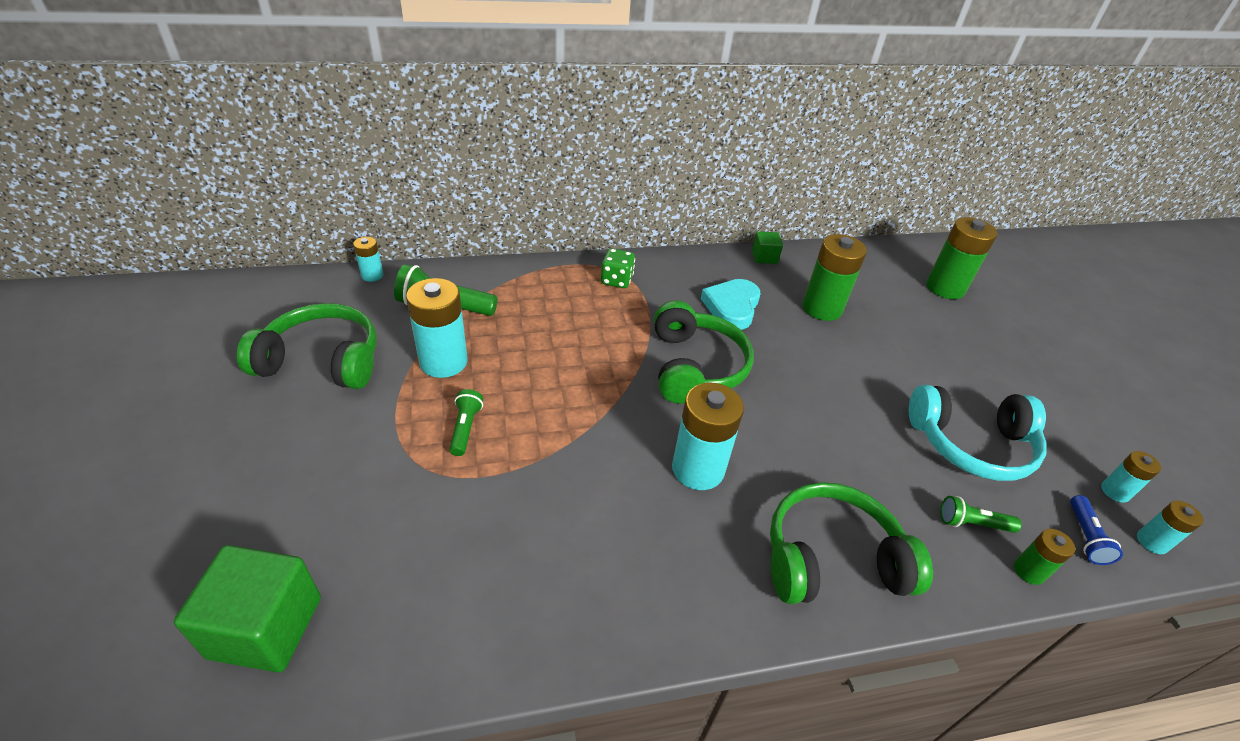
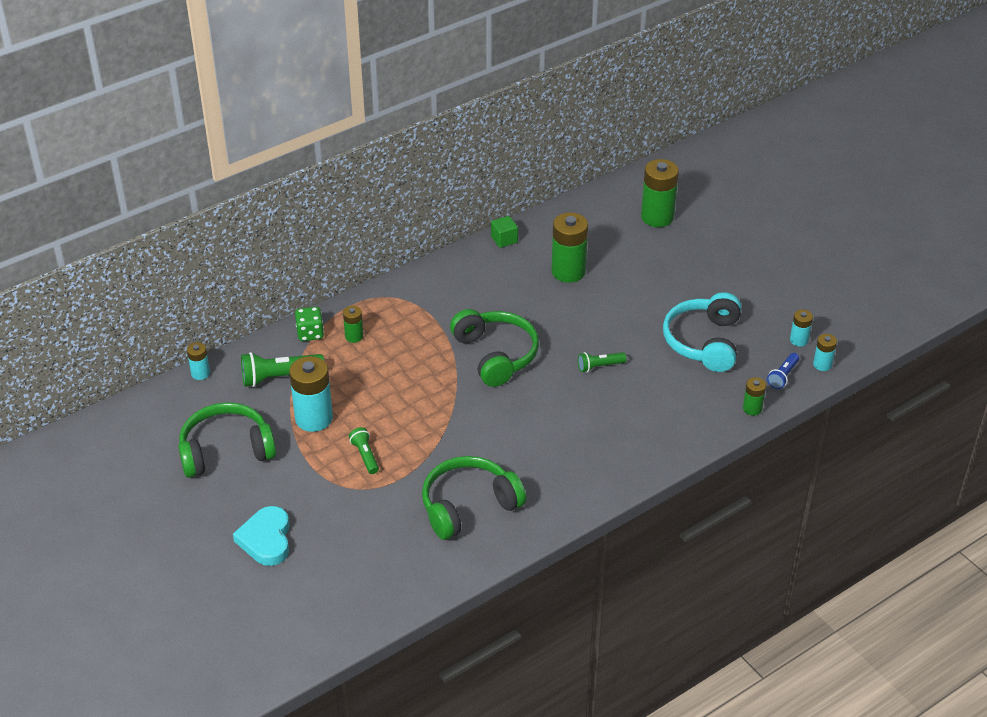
camera: 20 degrees left, 0 degrees up
green cube [174,545,321,673] -> none
green dice [601,248,635,288] -> green dice moved to [295,307,324,341]
turquoise battery [672,383,744,490] -> none
turquoise heart [701,279,760,330] -> turquoise heart moved to [233,506,290,566]
green headphones [770,482,933,604] -> green headphones moved to [422,456,526,540]
turquoise headphones [909,384,1047,481] -> turquoise headphones turned 120 degrees clockwise [663,292,741,372]
green flashlight [940,496,1022,533] -> green flashlight moved to [578,352,626,372]
blue flashlight [1070,495,1123,565] -> blue flashlight turned 45 degrees clockwise [767,353,799,389]
none -> green battery [343,306,363,343]

